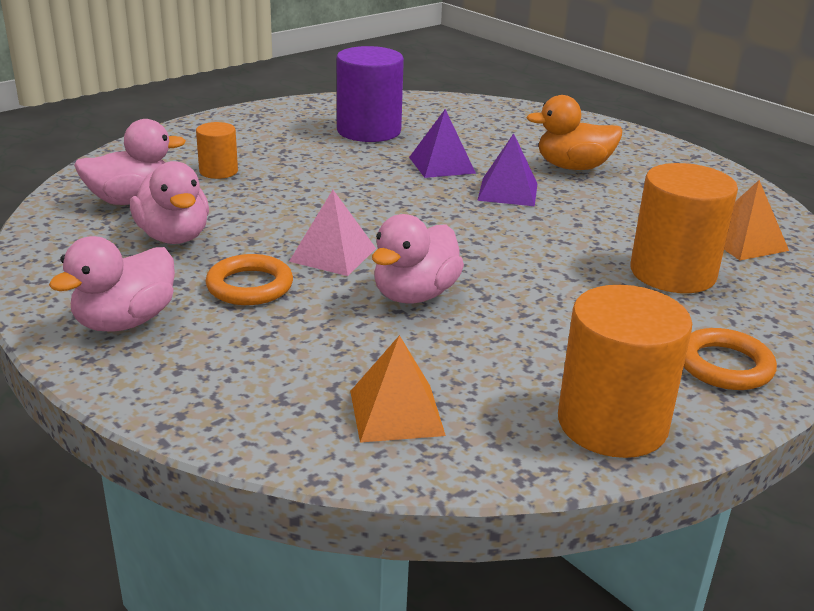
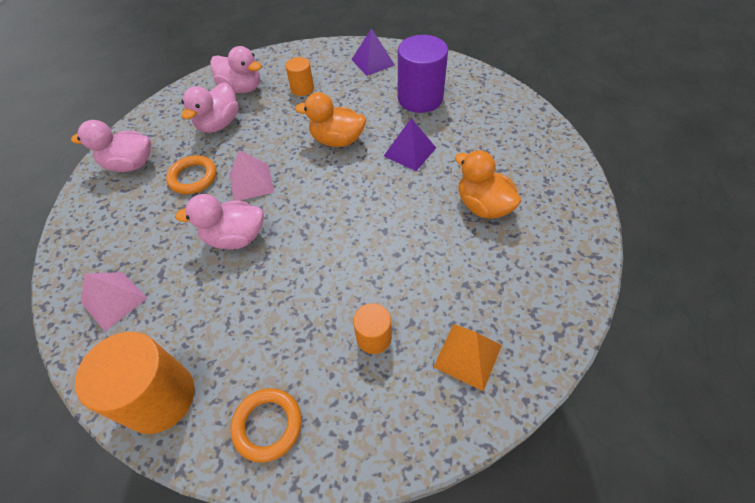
camera: 55 degrees right, 25 degrees up
orange pyramid [350,335,446,443] -> pink pyramid [81,272,147,331]
purple pyramid [477,133,537,206] -> purple pyramid moved to [351,28,395,76]
orange cylinder [630,163,738,293] -> orange cylinder [353,303,391,354], size x0.53
none -> orange duck [295,92,366,147]

